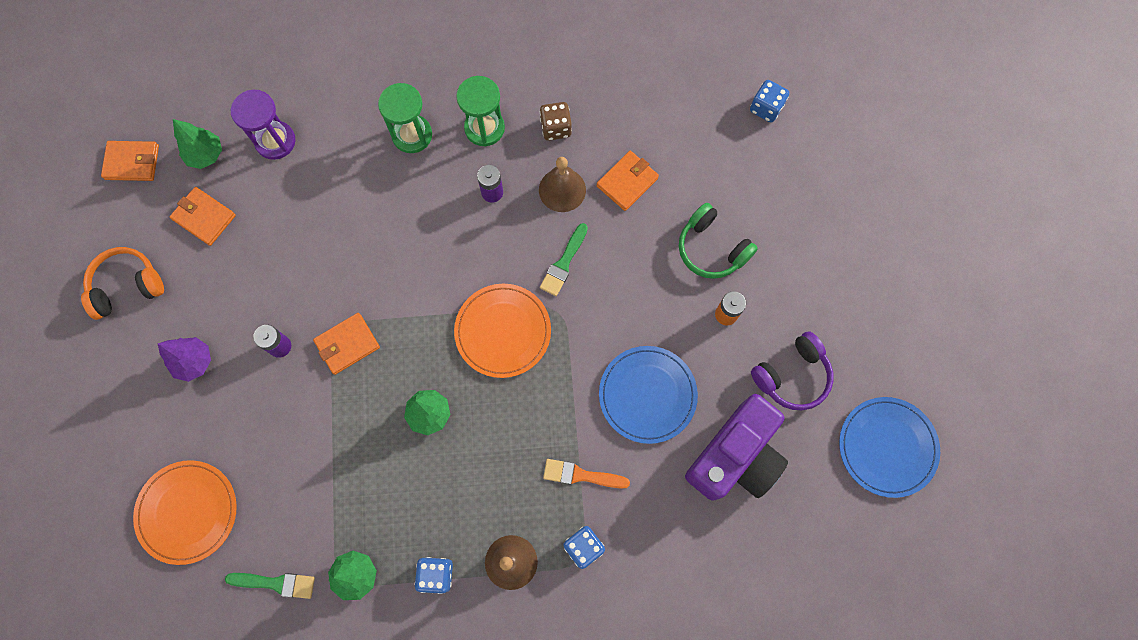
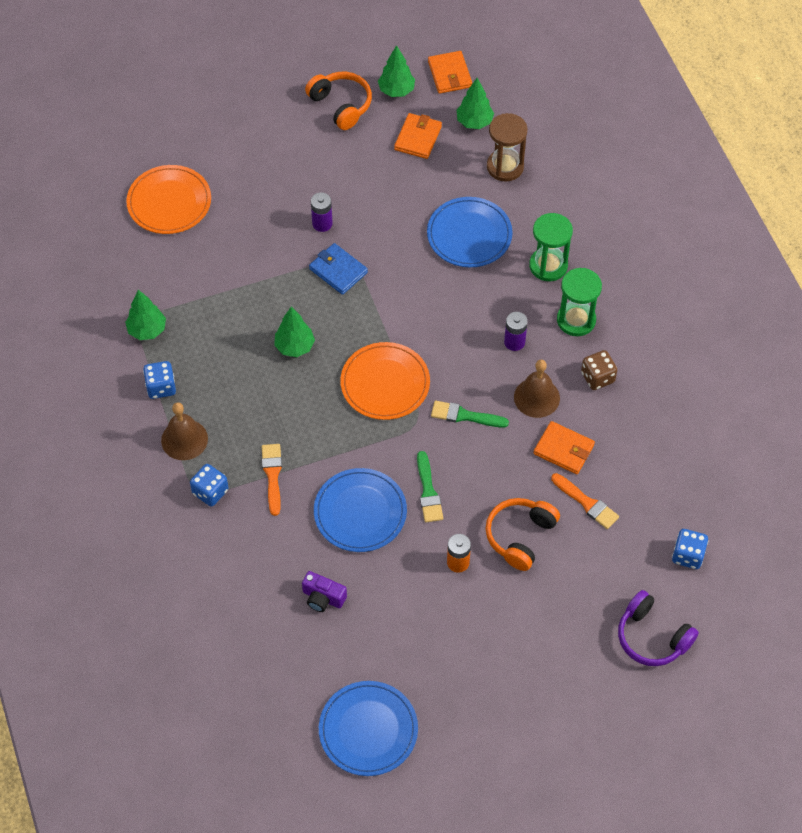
camera: 75 degrees right, 15 degrees down
purple tree [158,337,211,382] -> none
green brush [225,573,315,599] -> green brush moved to [417,451,443,522]
purple hourglass [231,90,296,160] -> brown hourglass [487,113,528,182]
orange wallet [313,313,380,375] -> blue wallet [309,243,368,295]
green headphones [679,203,758,279] -> orange headphones [486,498,560,571]
purple camera [685,394,788,501] -> purple camera [302,571,347,612], size x0.44
purple headphones [751,331,834,410] -> purple headphones moved to [618,590,699,666]
none -> green tree [378,45,415,97]
none -> blue plate [427,197,513,267]
none -> orange brush [551,473,619,529]

